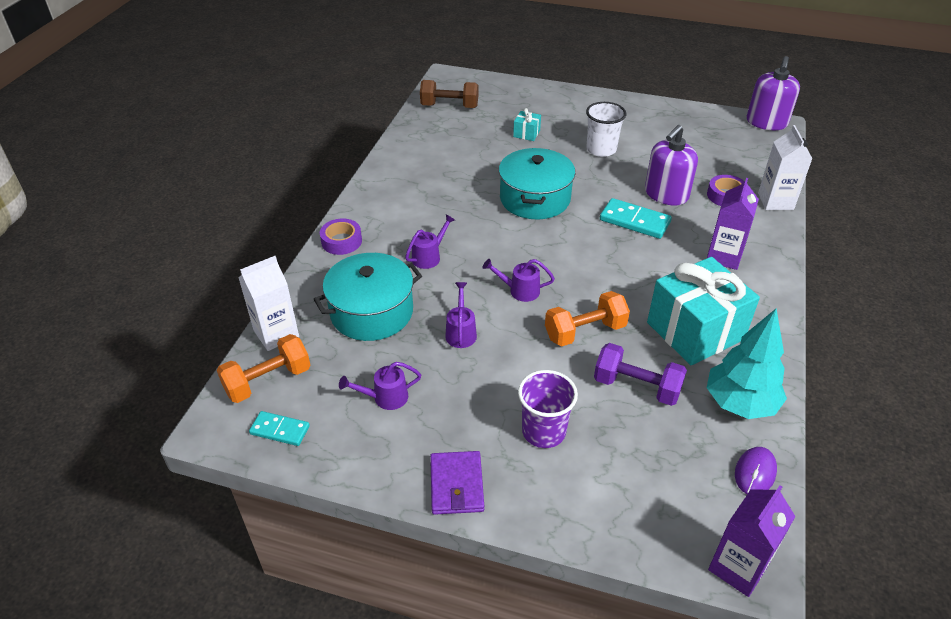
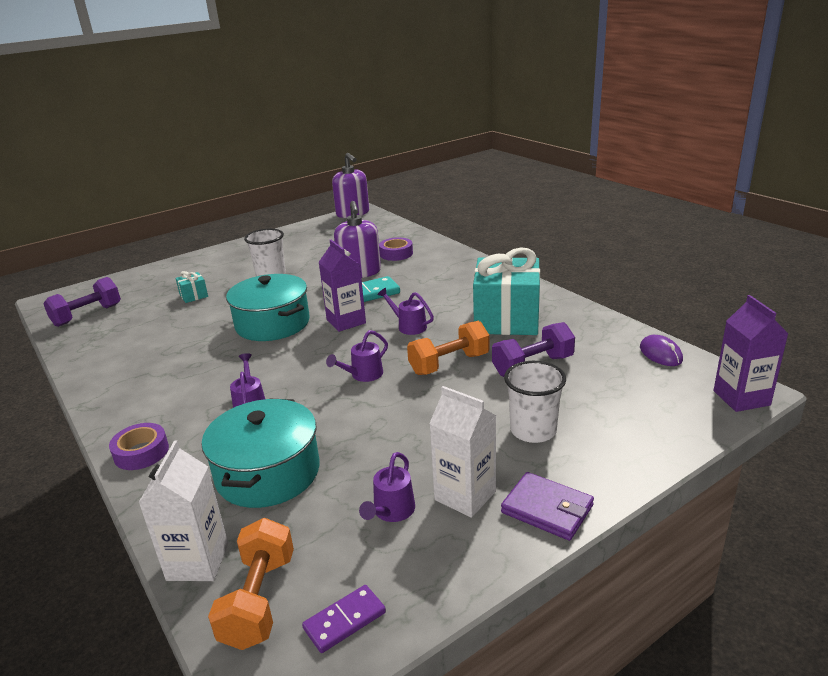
camera: 50 degrees left, 15 degrees down
turquoise domino [249,411,310,446] -> purple domino [302,585,386,653]
brown dumbbell [420,80,478,108] -> purple dumbbell [43,277,121,327]
purple watering can [445,282,477,348] -> purple watering can moved to [377,288,434,335]
purple cup [518,370,578,448] -> white cup [504,361,566,443]
orange dumbbell [545,291,630,346] -> orange dumbbell turned 45 degrees clockwise [407,321,490,375]
purple carton [707,178,759,270] -> purple carton moved to [319,240,366,332]
turquoise tree [707,308,787,419] -> none
white carton [758,125,813,210] -> white carton moved to [429,386,496,518]

